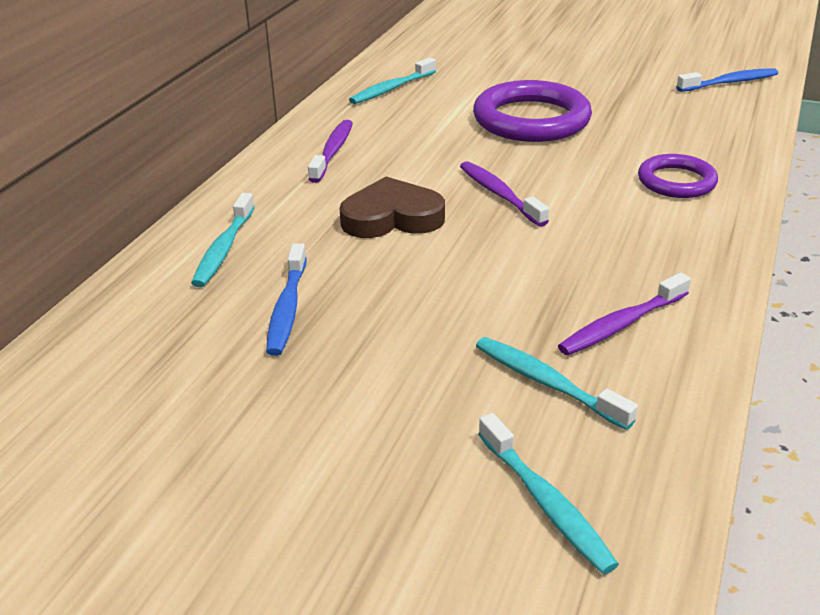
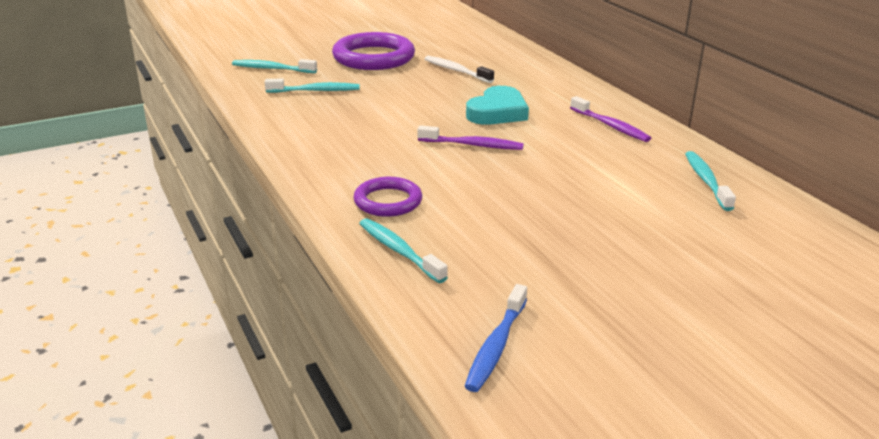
camera: 130 degrees right, 5 degrees down
turquoise toothbrush [191,193,255,287] -> turquoise toothbrush moved to [359,218,448,283]
blue toothbrush [266,243,307,356] -> white toothbrush [425,56,494,83]
brown heart [340,177,445,238] -> turquoise heart [466,86,529,125]
purple ring [473,80,592,142] -> purple ring moved to [332,32,415,70]
purple toothbrush [558,273,691,355] -> none

